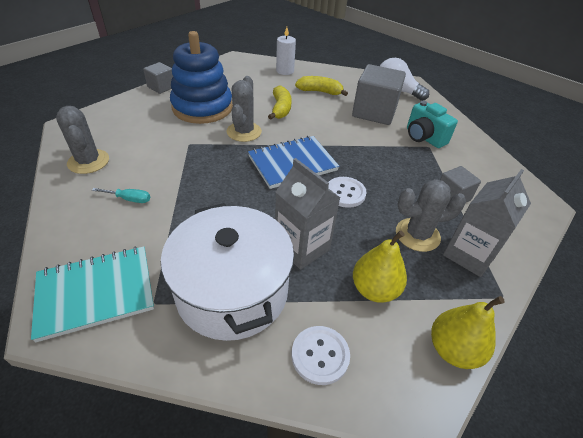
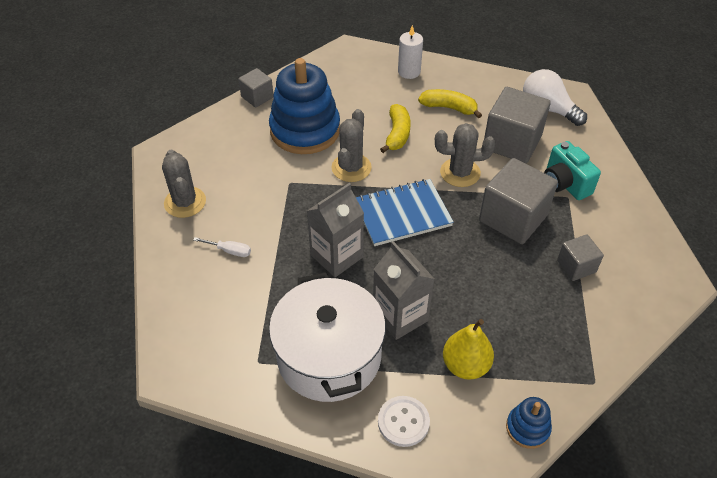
camera: 10 degrees right, 5 degrees up
turquoise notebook [31,246,154,342] -> none
turquoise screwdriver [92,188,150,203] -> white screwdriver [193,237,251,257]
white button [328,177,367,208] -> none
grey cactus [396,179,466,252] -> grey cactus moved to [435,123,496,187]
yellow pear [431,296,505,369] -> blue stacking toy [506,397,552,449]
grey carton [443,169,531,277] -> grey carton moved to [307,183,364,277]
none -> grey cube [479,158,558,244]

